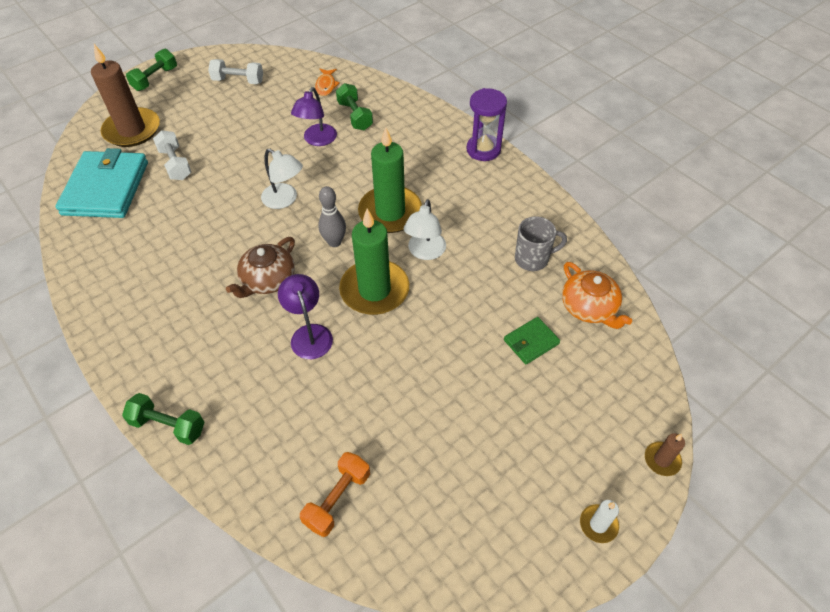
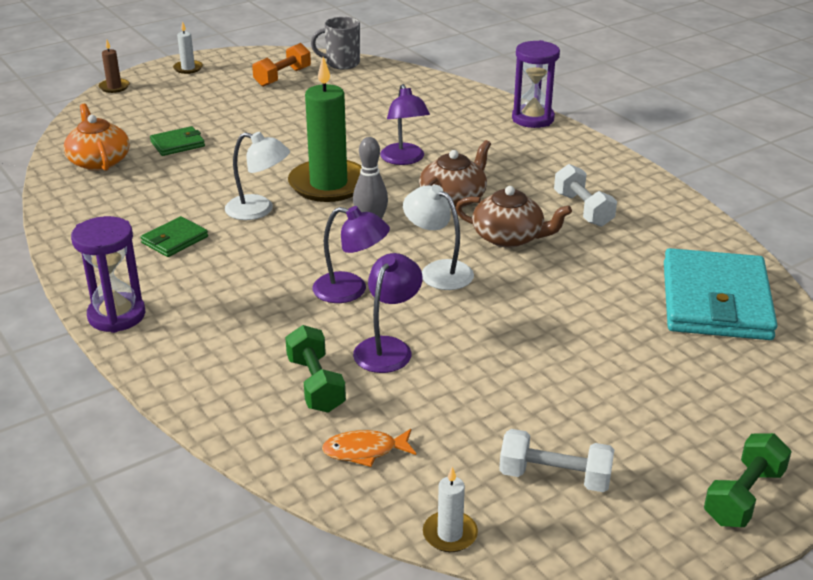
camera: 175 degrees left, 20 degrees down
brown candle [91,44,160,147] -> none
green dumbbell [122,393,204,445] -> purple hourglass [512,40,560,128]
white dumbbell [153,130,191,180] -> white dumbbell moved to [554,164,617,227]
orange dumbbell [300,452,370,537] -> orange dumbbell moved to [252,43,311,87]
orange fish [315,69,340,96] -> orange fish turned 105 degrees counterclockwise [322,429,416,467]
green candle [358,127,422,233] -> none
white lamp [404,199,446,260] -> white lamp turned 90 degrees clockwise [225,132,290,220]
grey mug [515,216,567,271] -> grey mug moved to [311,17,360,69]
none -> green wallet [141,216,208,257]
none -> purple lamp [312,206,390,303]
none -> white candle [423,467,478,552]
none -> brown teapot [455,186,572,248]

